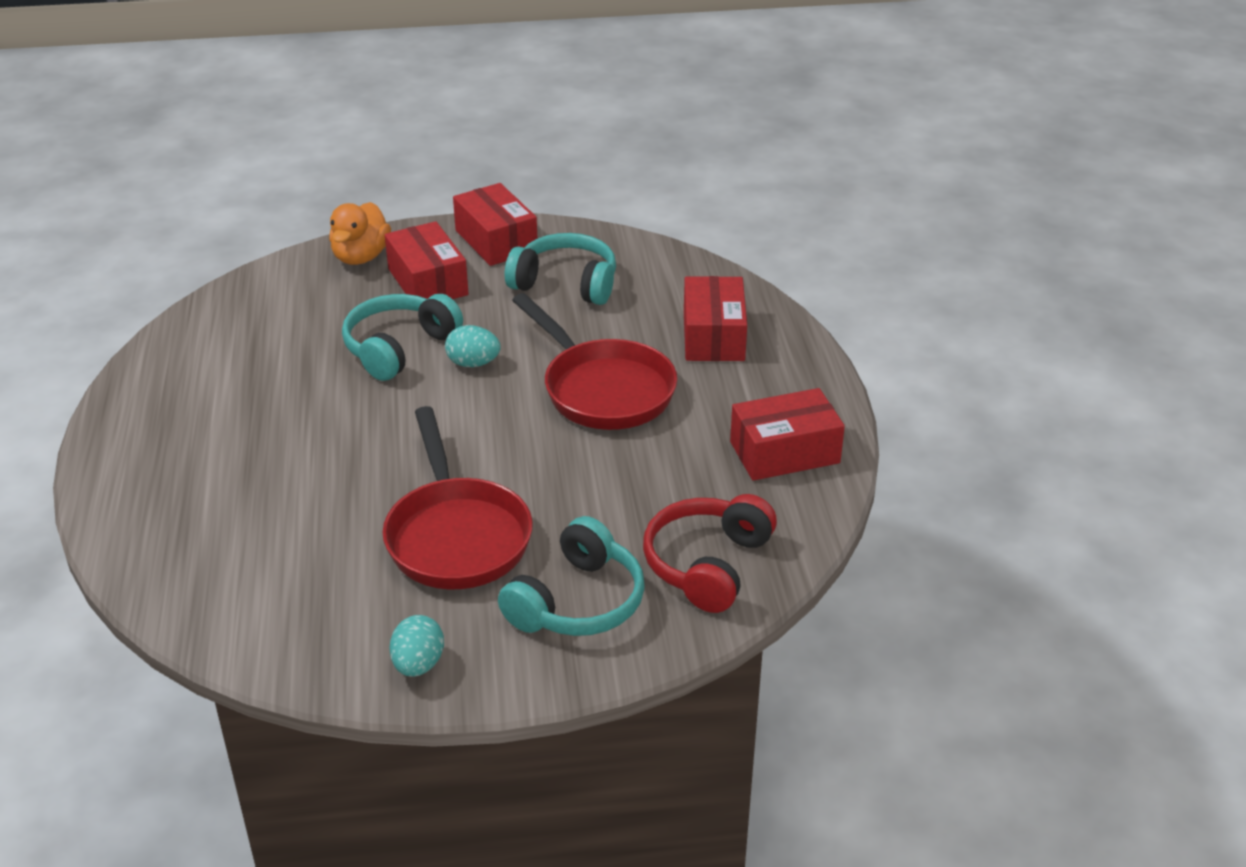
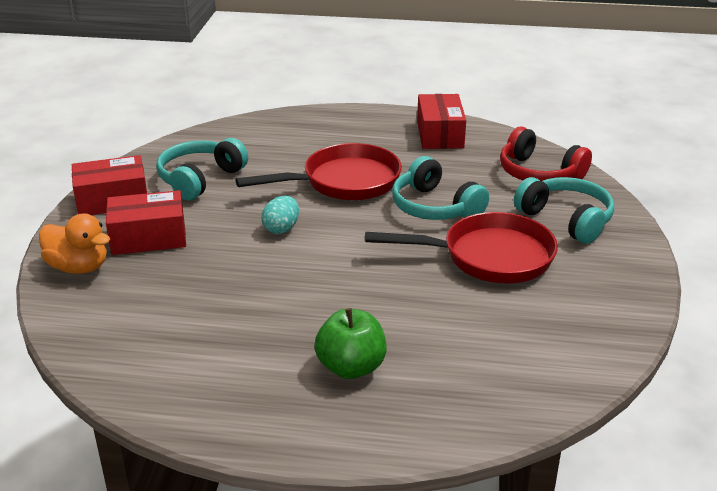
camera: 75 degrees left, 5 degrees down
turquoise headphones [342,294,463,381] -> turquoise headphones moved to [392,156,489,220]
turquoise egg [390,615,444,677] -> none
red box [684,276,747,361] -> none
none -> green apple [314,308,387,379]

